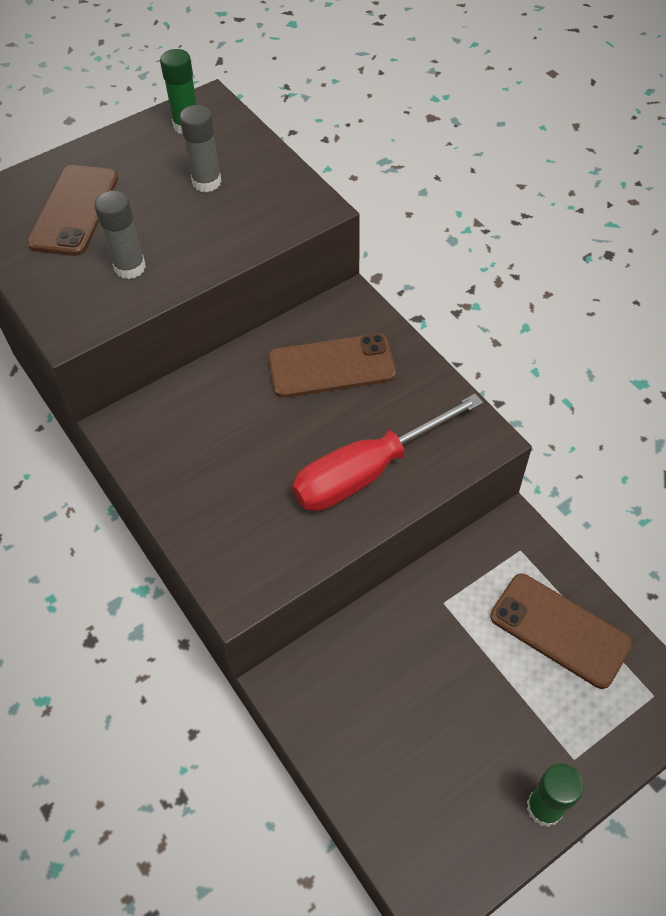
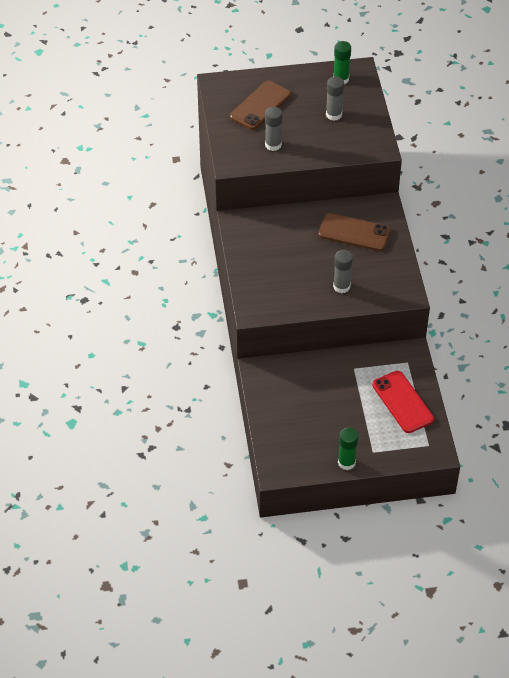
camera: 25 degrees right, 5 degrees down
red screwdriver [292,394,483,511] -> grey glue stick [333,250,353,293]
brown phone [490,574,633,689] -> red phone [372,371,434,433]

